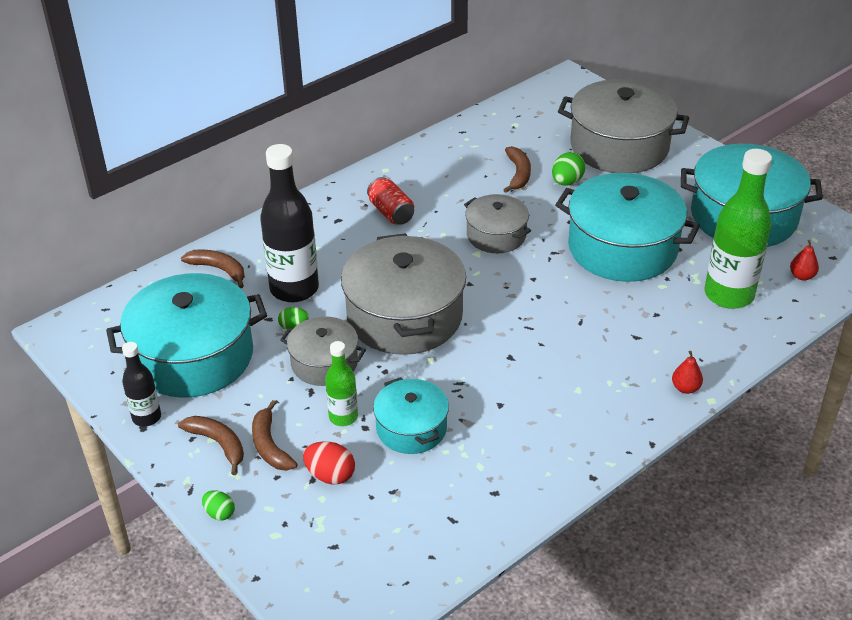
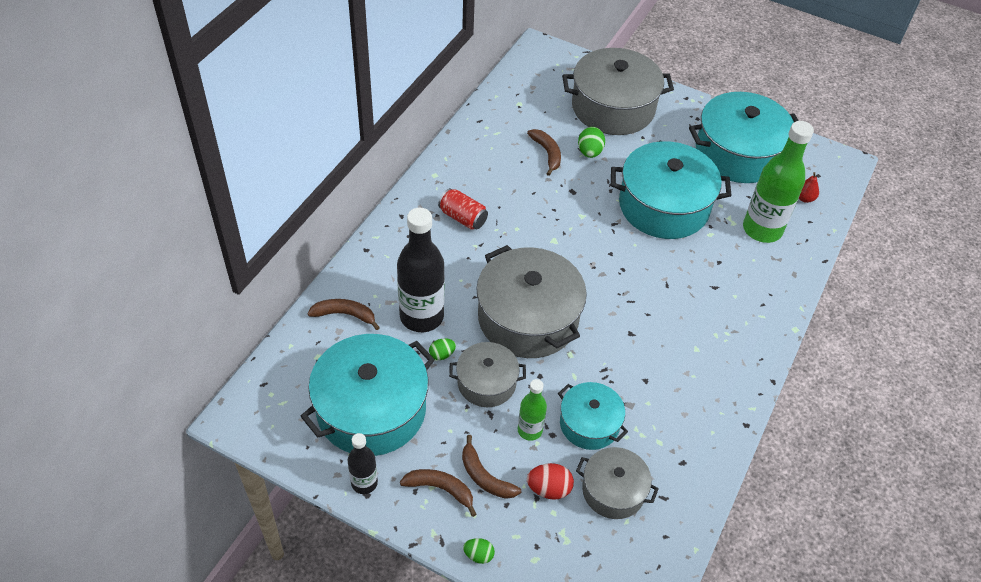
camera: 25 degrees left, 10 degrees up
grey pot [464,194,531,253] -> grey pot moved to [576,447,659,519]
red pear [672,351,703,394] -> none

